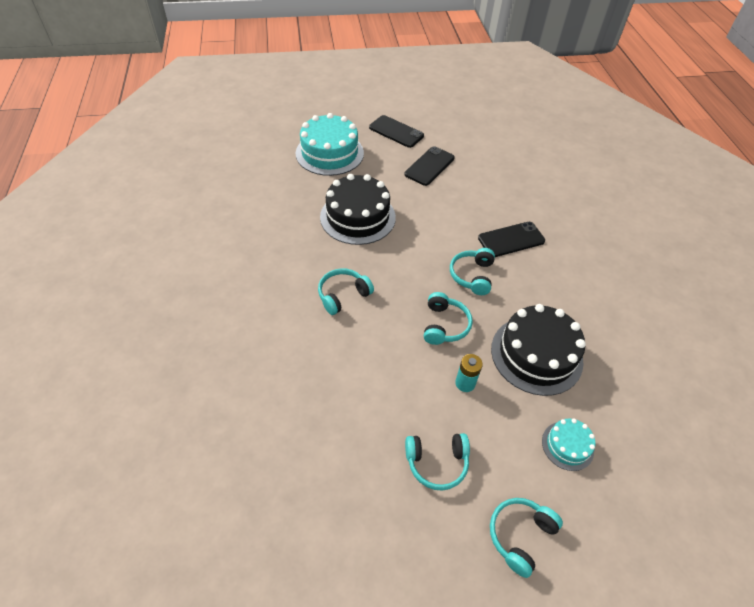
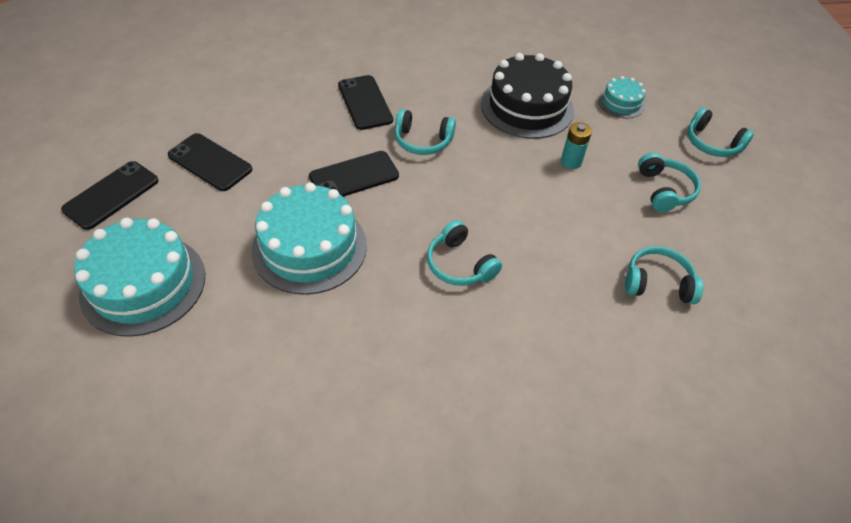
camera: 90 degrees left, 0 degrees up
black cake [320,174,396,245] -> turquoise cake [252,182,367,295]
turquoise headphones [424,292,473,345] -> turquoise headphones moved to [625,246,703,304]
none -> black phone [309,151,399,197]

